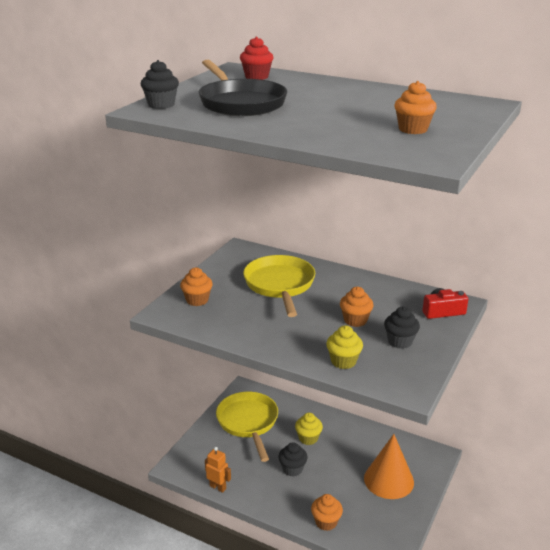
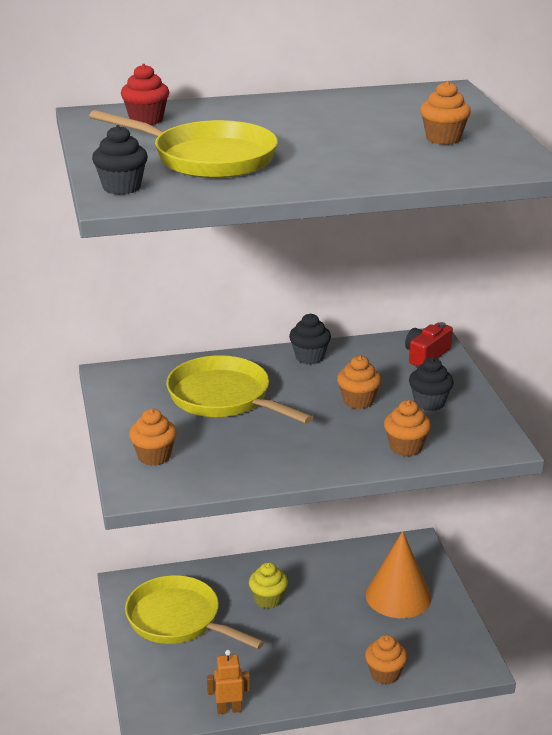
camera: 40 degrees left, 0 degrees up
black pan [198,60,287,116] -> yellow pan [89,110,278,178]
black cupcake [278,442,307,476] -> black cupcake moved to [289,314,331,364]
yellow cupcake [326,325,363,369] -> orange cupcake [384,400,431,457]

